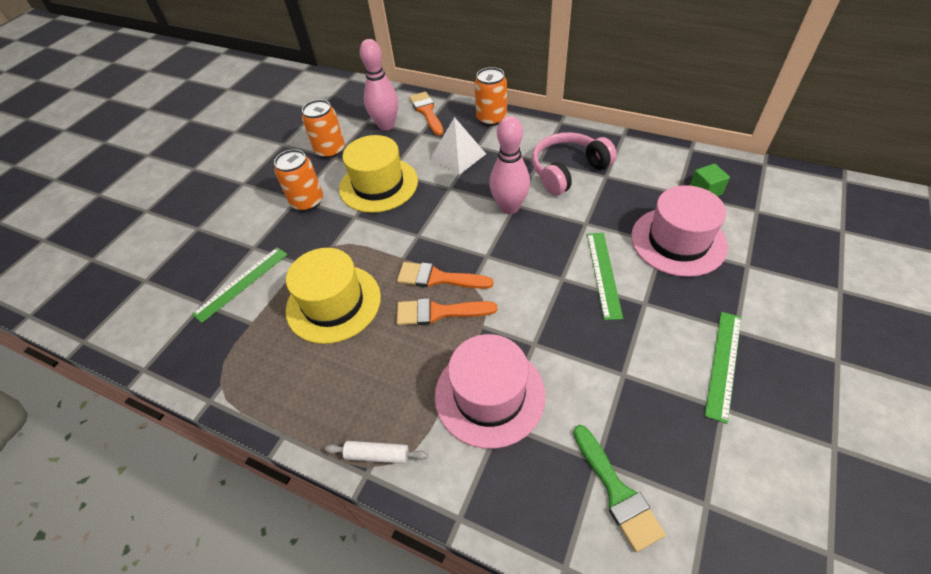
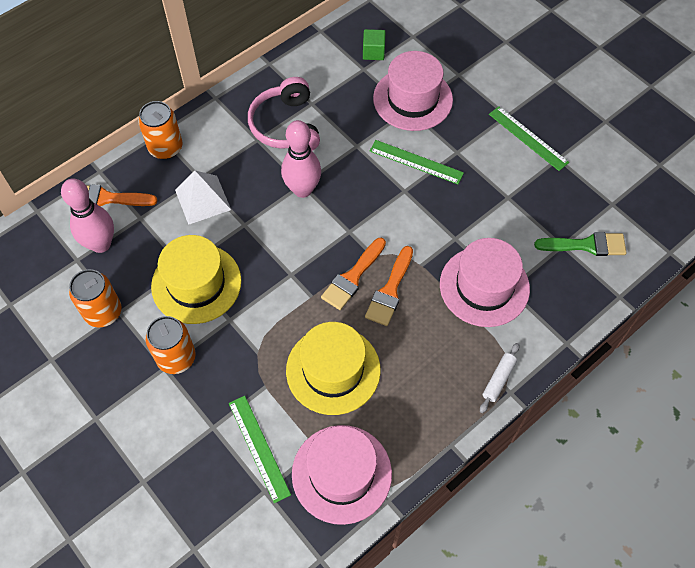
camera: 70 degrees left, 10 degrees up
none -> pink hat [292,425,392,525]

